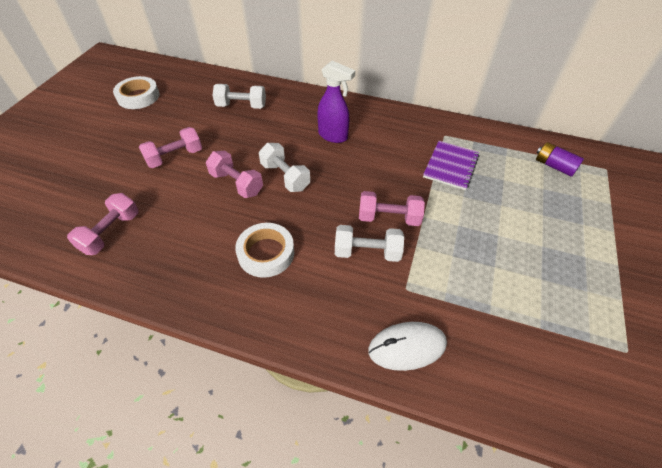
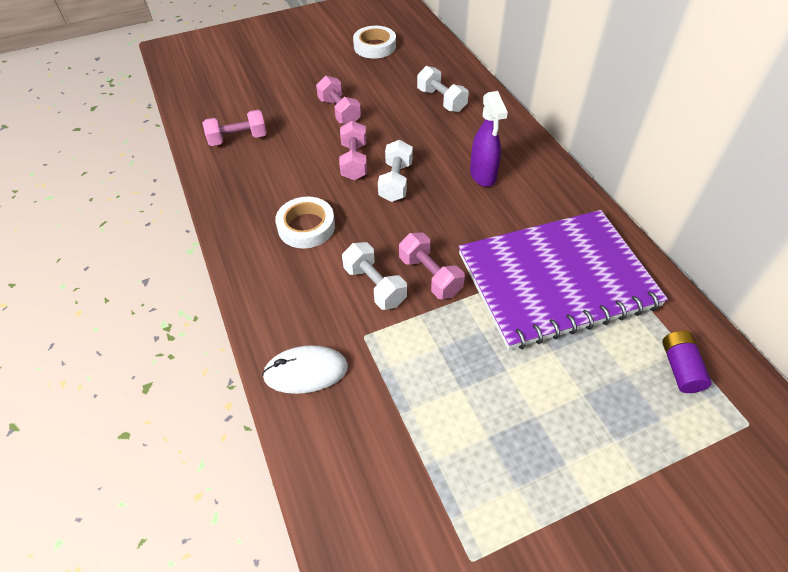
camera: 50 degrees right, 0 degrees up
pink dumbbell [139,127,202,168] -> pink dumbbell turned 45 degrees clockwise [316,76,361,124]
white mouse [368,322,447,371] -> white mouse turned 45 degrees counterclockwise [262,345,348,394]
purple notebook [423,141,480,190] -> purple notebook [459,210,668,350], size x2.23

